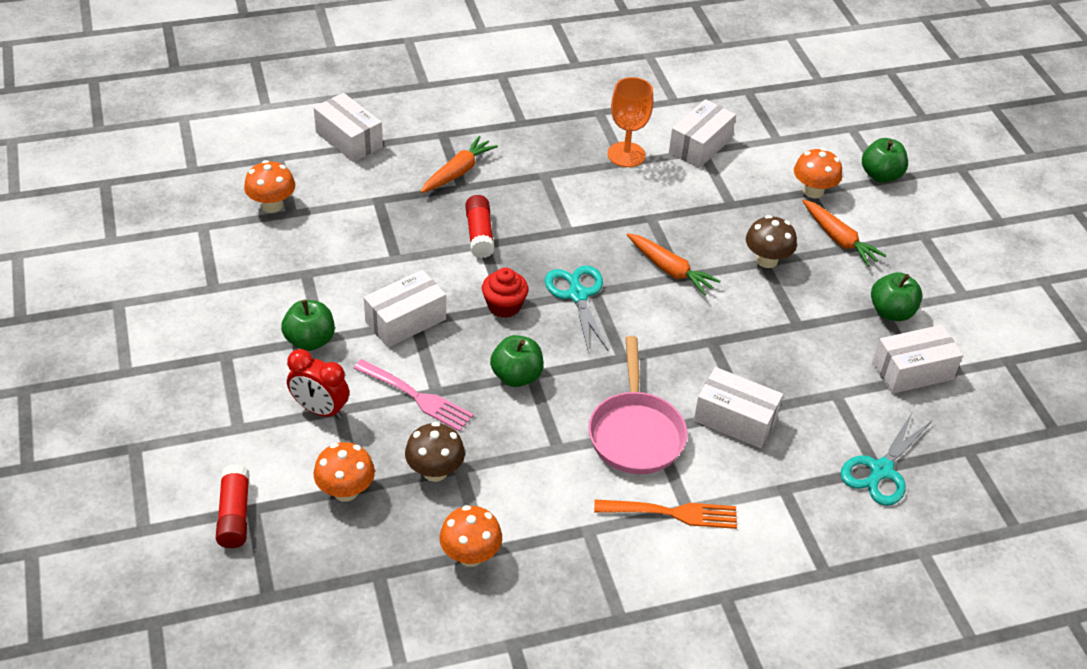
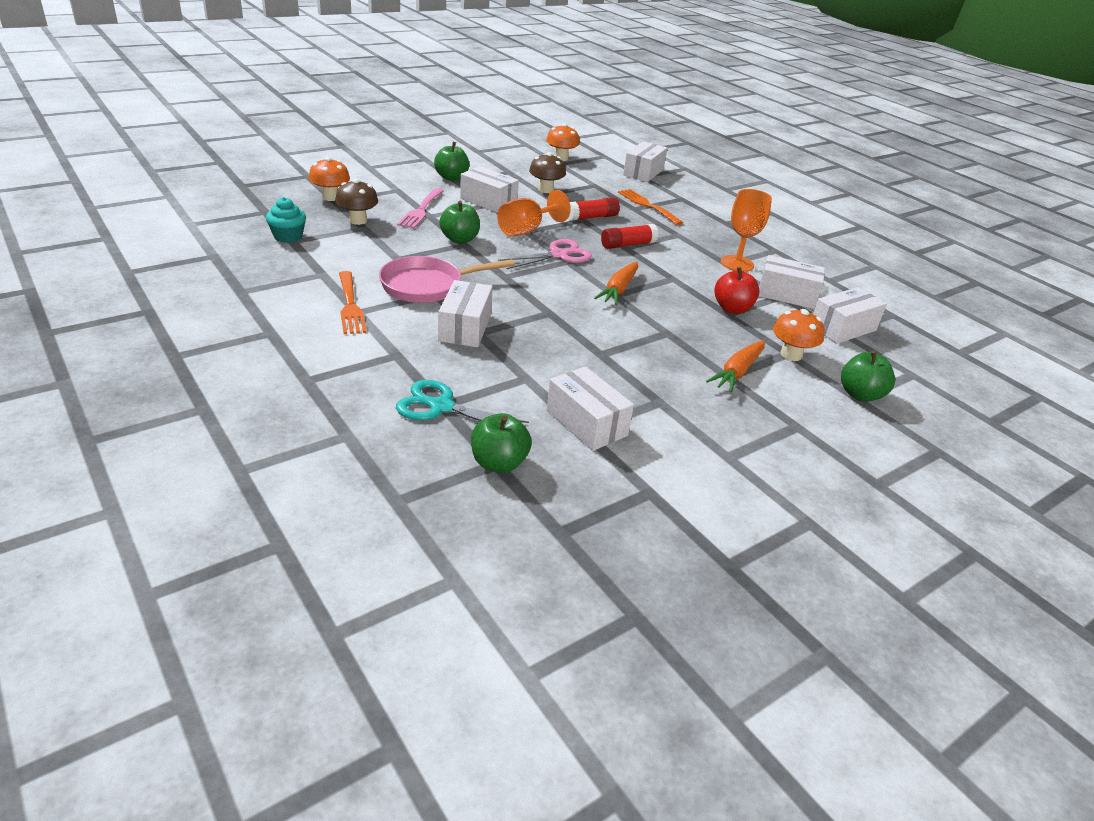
camera: 70 degrees right, 10 degrees down
red glue stick [216,464,250,548] -> red glue stick moved to [601,224,658,249]
red clock [287,349,349,419] -> none
orange carrot [421,136,498,193] -> orange fork [618,189,683,225]
orange mushroom [439,505,502,567] -> turquoise cupcake [266,197,306,243]
red cupcake [482,268,528,318] -> orange goblet [497,190,571,236]
turquoise scissors [545,265,608,353] -> pink scissors [498,239,592,269]
brown mushroom [746,215,797,268] -> brown mushroom moved to [529,152,566,193]
green apple [871,272,923,321] -> green apple moved to [471,413,532,473]
none -> red apple [714,267,759,314]
none -> white box [813,287,887,344]

